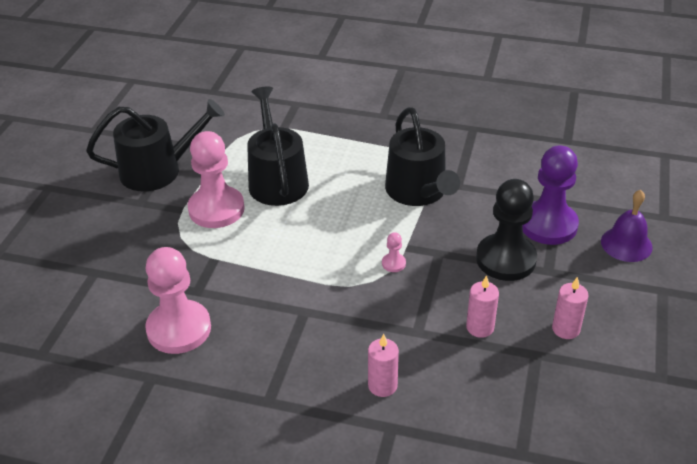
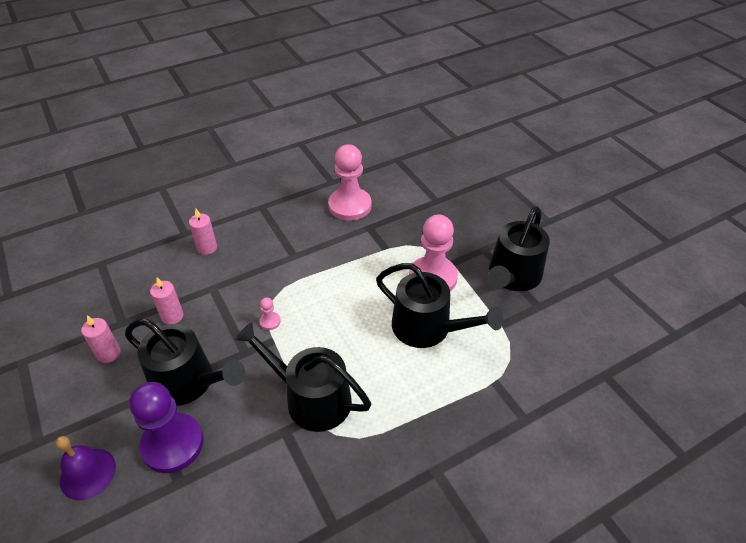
camera: 135 degrees right, 5 degrees up
black pawn [476,179,537,281] -> black watering can [125,319,245,406]

